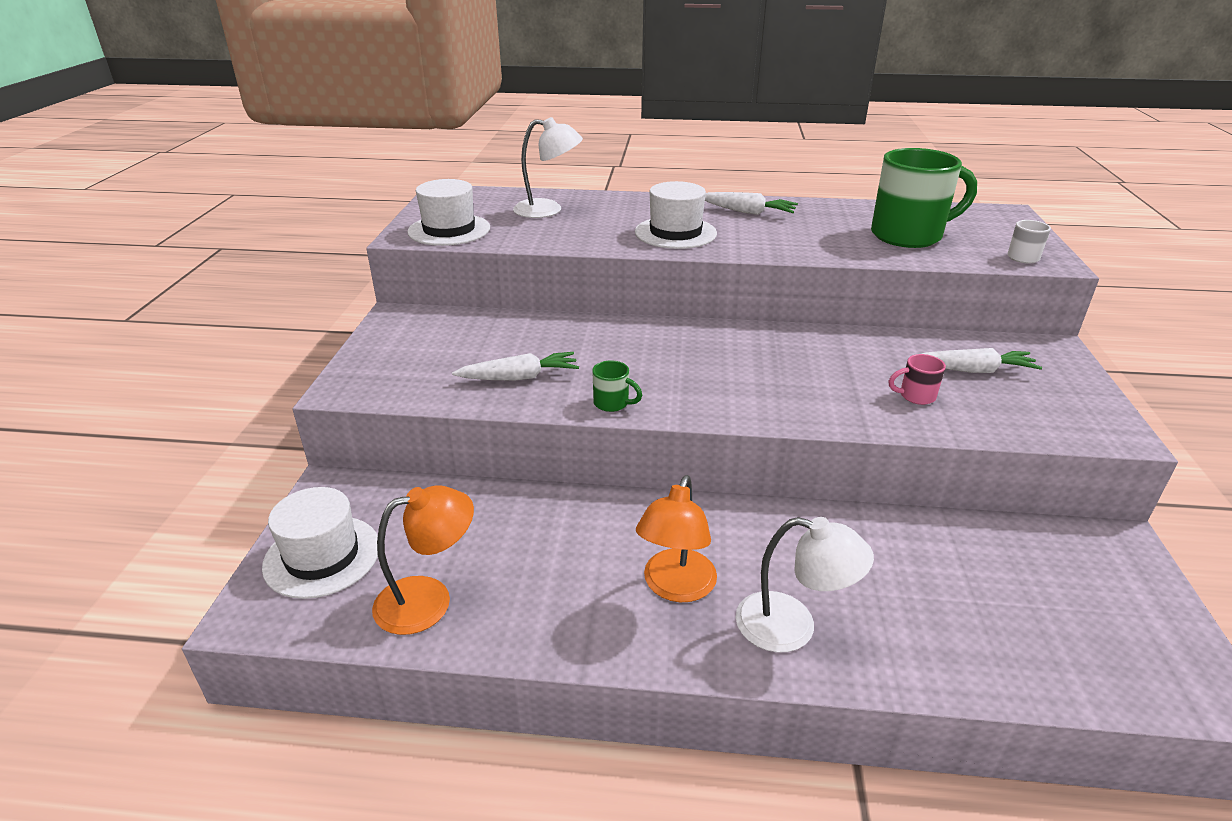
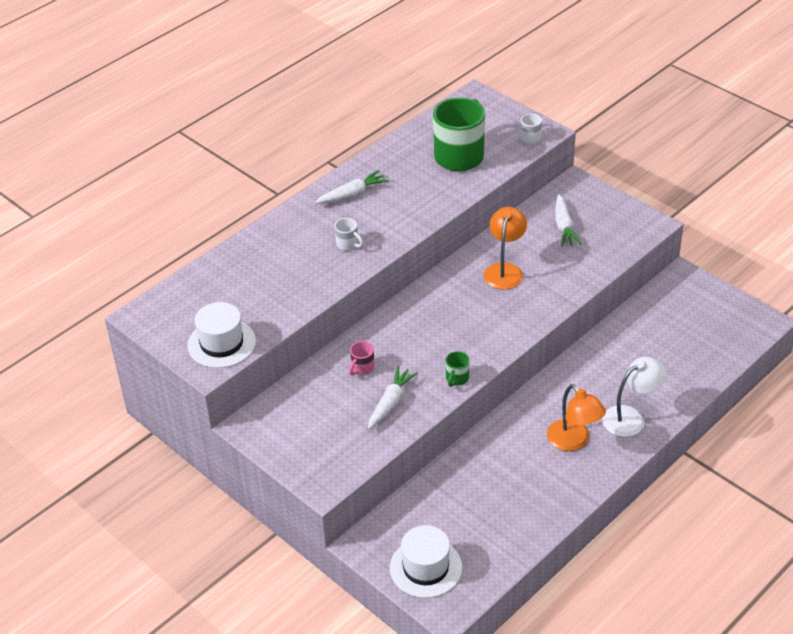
camera: 50 degrees left, 10 degrees up
orange lamp [372,485,474,635] -> orange lamp moved to [484,207,527,290]
white lamp [513,117,583,218] -> none
green mug [592,360,642,412] -> green mug turned 135 degrees clockwise [446,351,470,387]
white hat [635,181,717,249] -> white mug [334,218,363,250]
pink mug [889,354,946,405] -> pink mug moved to [349,341,375,375]
white carrot [922,348,1042,373] -> white carrot turned 135 degrees clockwise [555,194,582,247]

